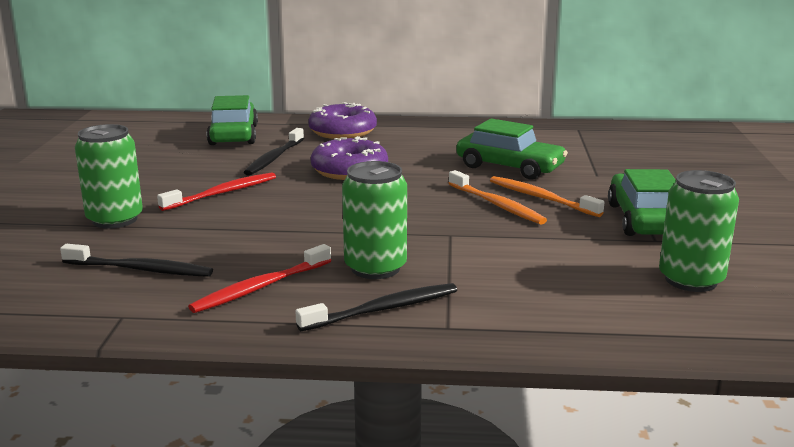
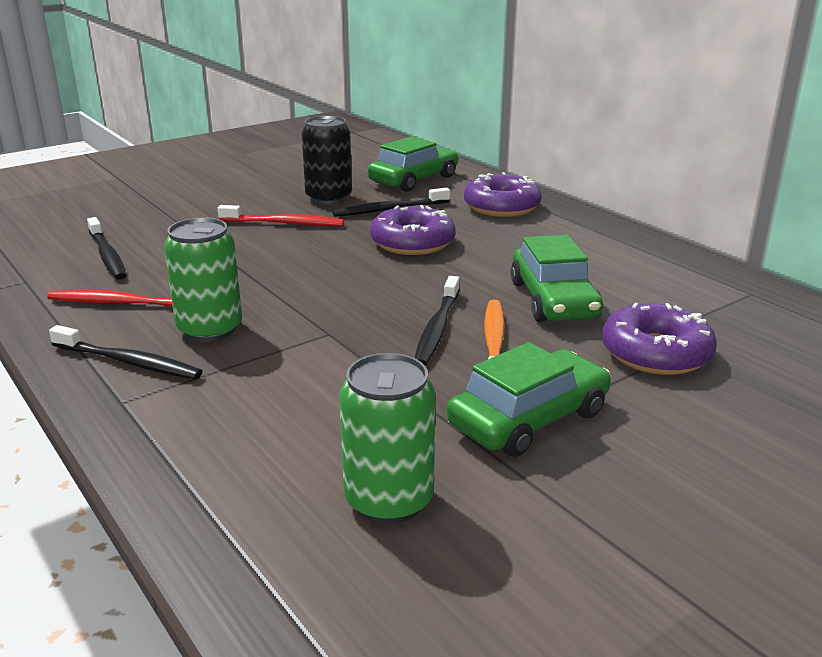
camera: 50 degrees right, 5 degrees up
green can [75,124,143,229] -> none
orange toothbrush [449,170,547,225] -> black toothbrush [415,276,460,366]
none -> black can [302,116,352,205]
none -> purple donut [602,303,717,375]

